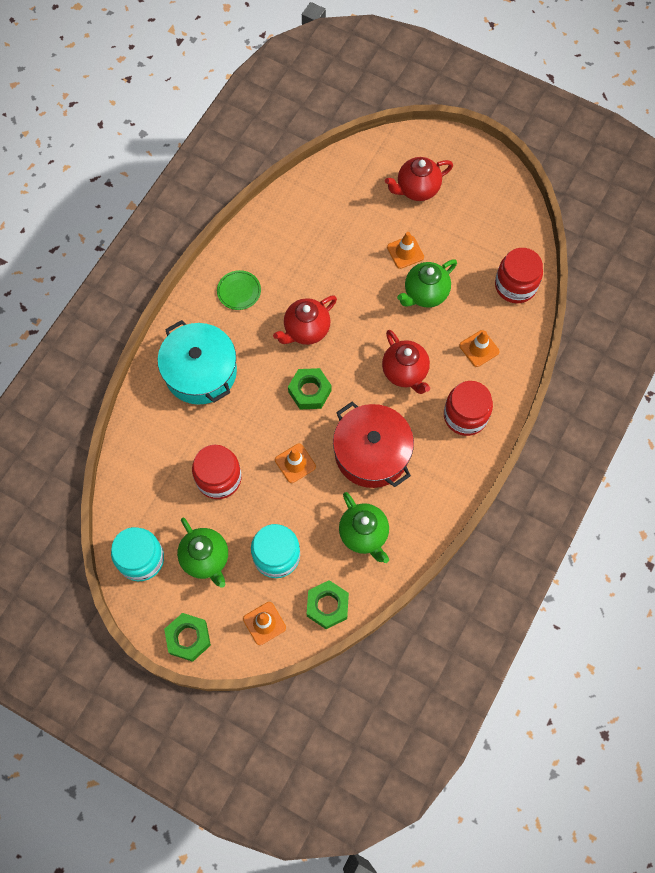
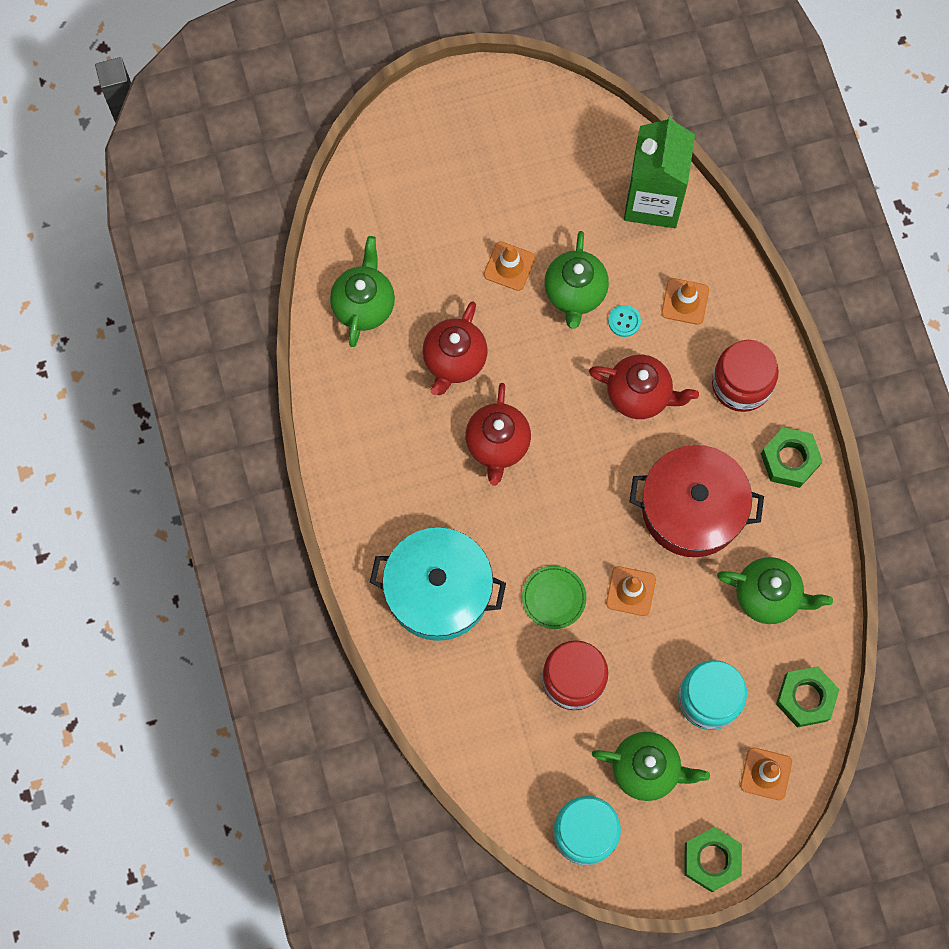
camera: 45 degrees left, 5 degrees up
green plate [217,270,261,310] -> green plate moved to [522,566,587,629]
green nut [288,368,332,409] -> green nut moved to [761,427,823,488]
red teapot [385,157,453,201] -> red teapot moved to [423,301,488,395]
red jar [495,248,543,303] -> green carton [624,115,695,228]
none -> green teapot [330,236,395,347]
none -> turquoise button [608,305,641,337]

